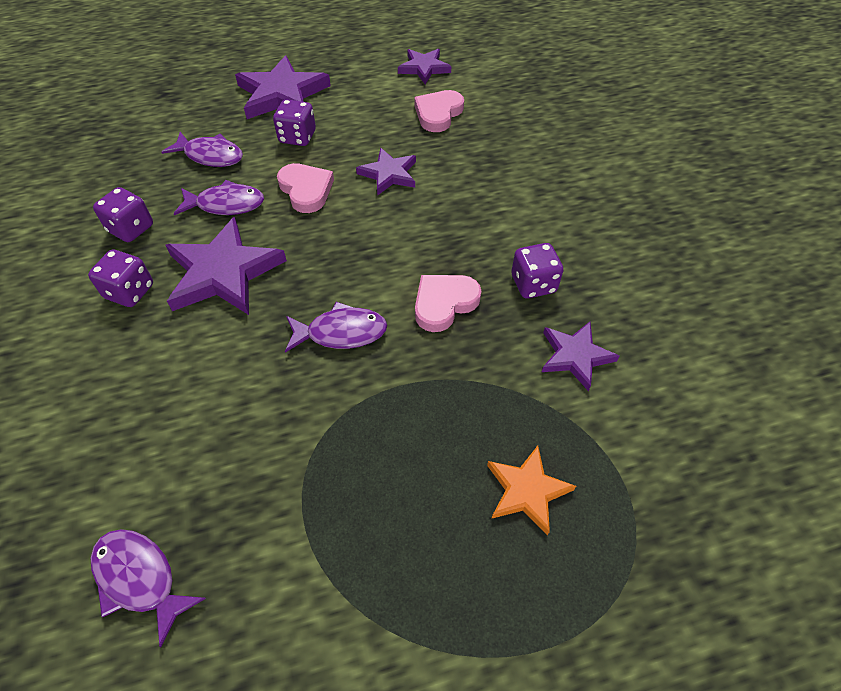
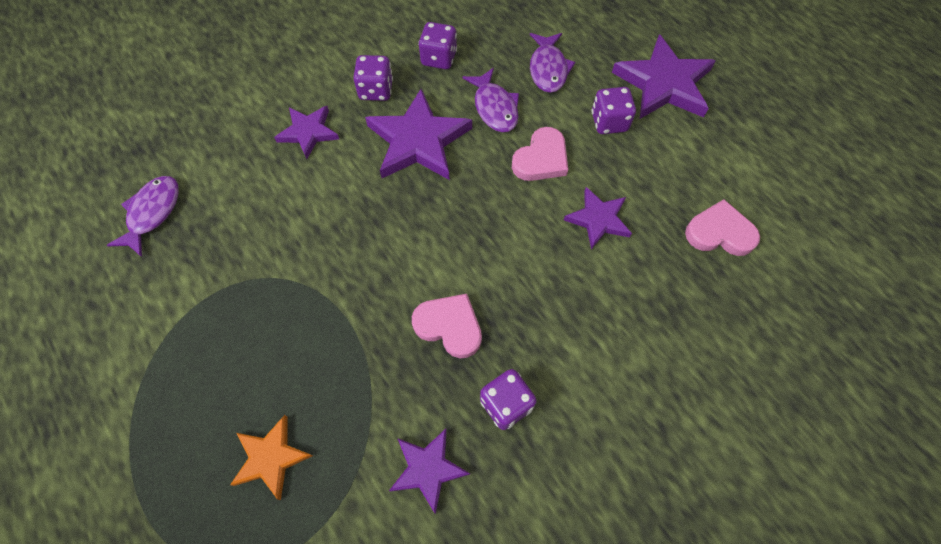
camera: 70 degrees right, 10 degrees up
purple fish [285,302,387,353] -> none
purple star [398,49,451,84] -> purple star moved to [274,106,339,159]

